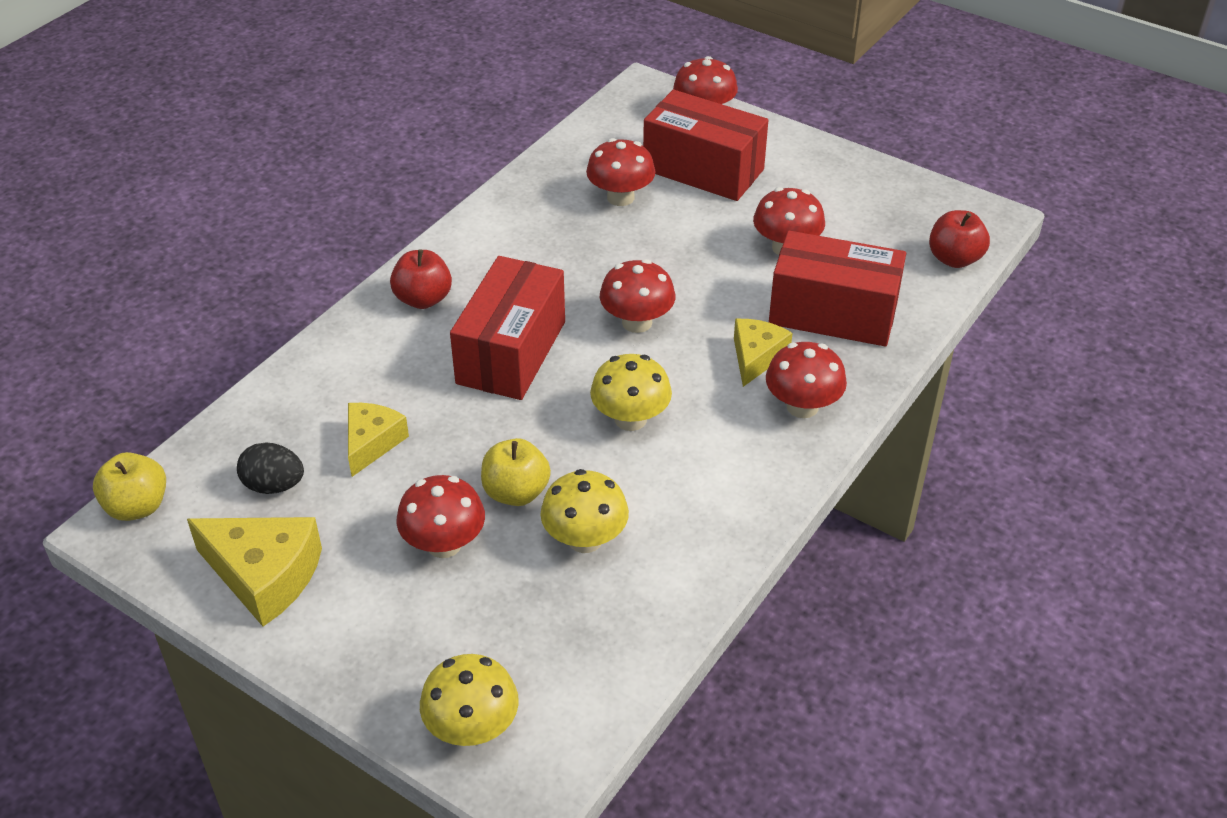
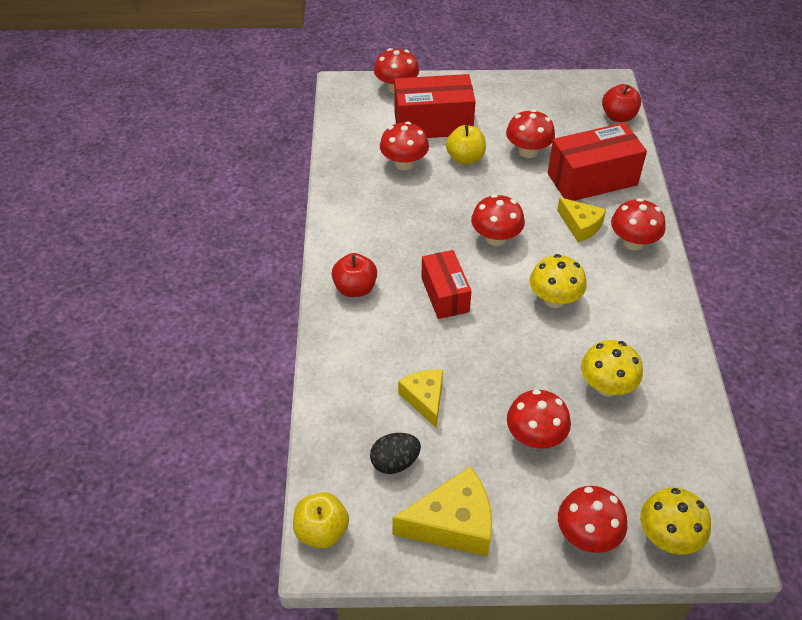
camera: 35 degrees left, 5 degrees up
red box [450,256,565,400] -> red box [421,250,472,319], size x0.65
yellow apple [481,438,551,506] -> yellow apple moved to [446,125,486,165]
yellow cheese [734,319,793,387] -> yellow cheese turned 150 degrees clockwise [557,198,606,242]
none -> red mushroom [558,486,627,553]

